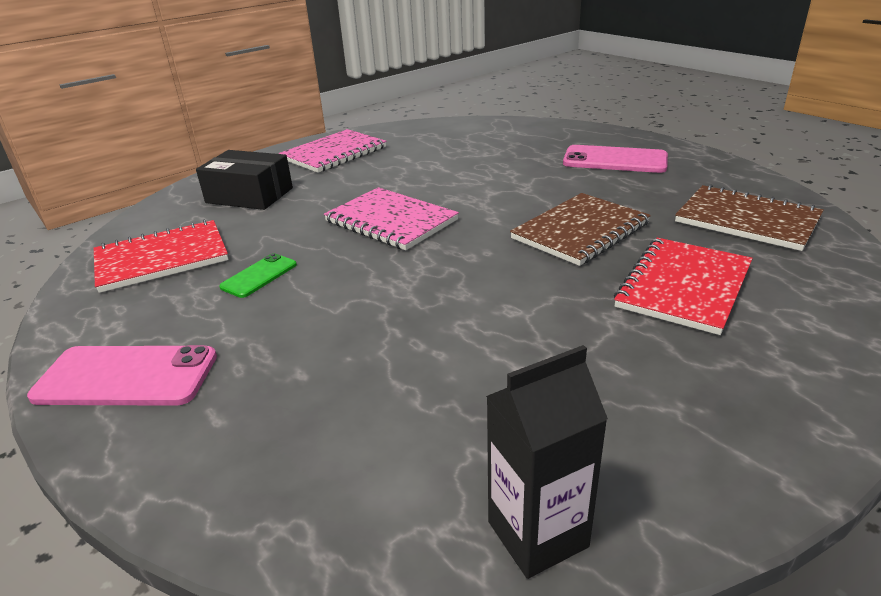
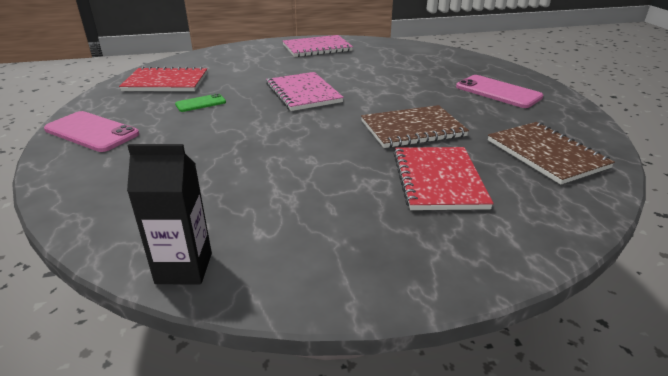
camera: 25 degrees right, 0 degrees up
black box [196,150,293,210] -> none
red notebook [614,238,753,335] -> red notebook turned 60 degrees counterclockwise [393,147,494,210]

